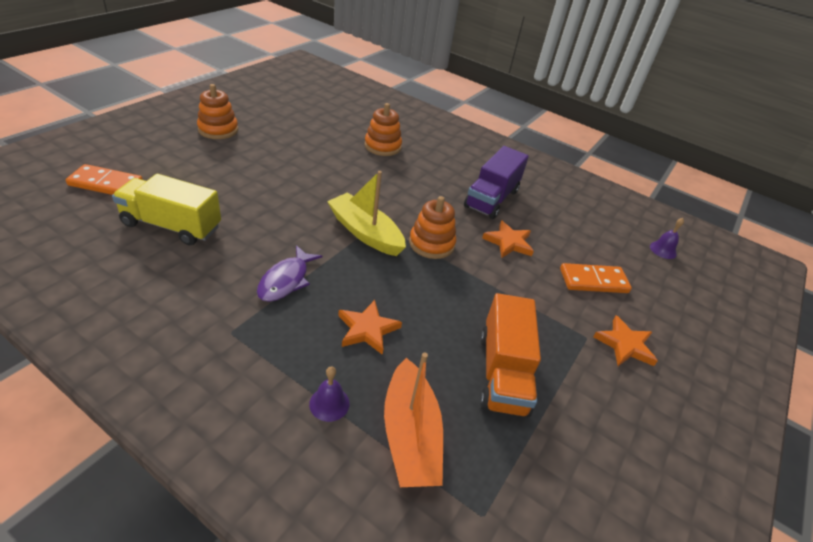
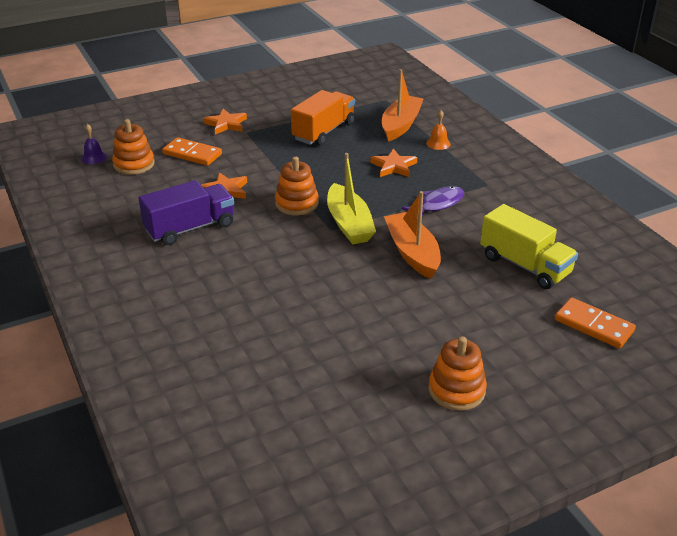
camera: 145 degrees left, 5 degrees down
purple bell [309,366,350,422] -> orange bell [426,110,451,150]
orange stacking toy [365,103,402,156] -> orange stacking toy moved to [112,119,155,175]
none -> orange boat [384,191,441,279]

